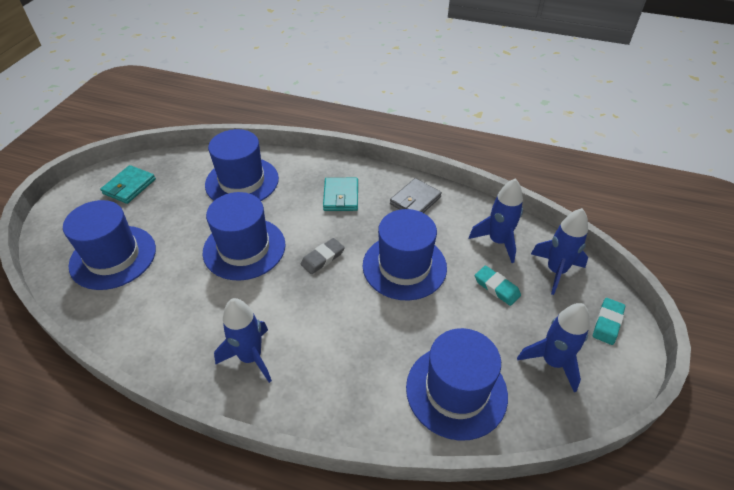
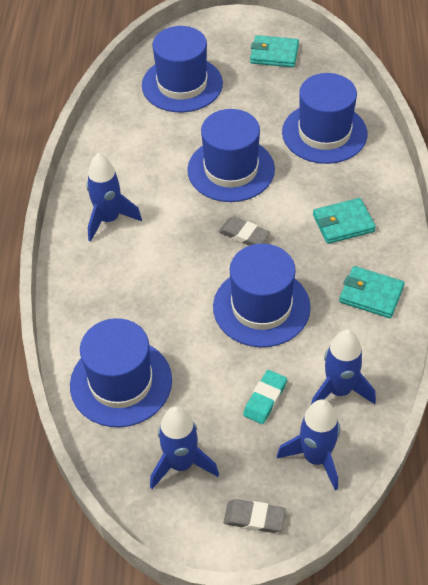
camera: 75 degrees right, 5 degrees up
grey wallet [390,178,442,213] -> turquoise wallet [339,266,405,318]
turquoise eraser [593,298,625,345] -> grey eraser [224,499,286,533]

